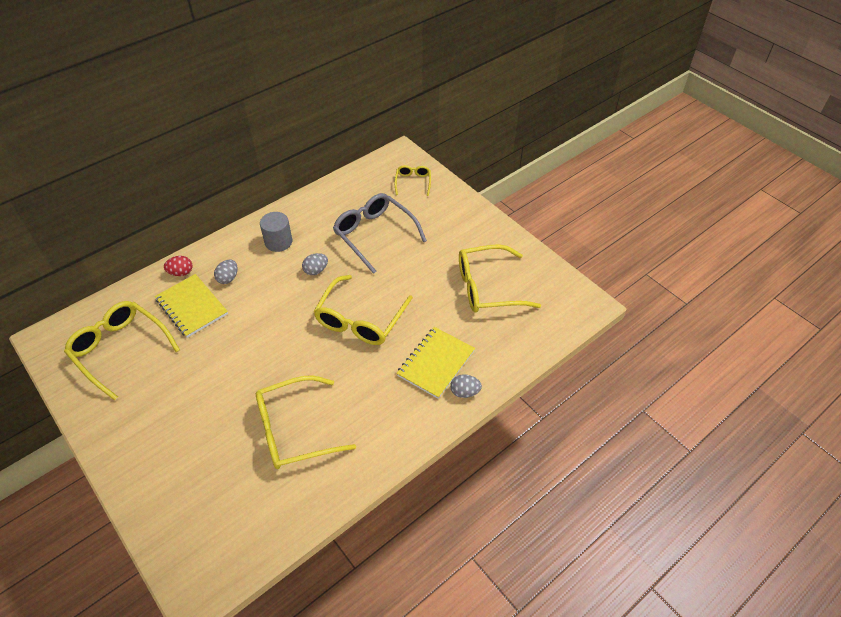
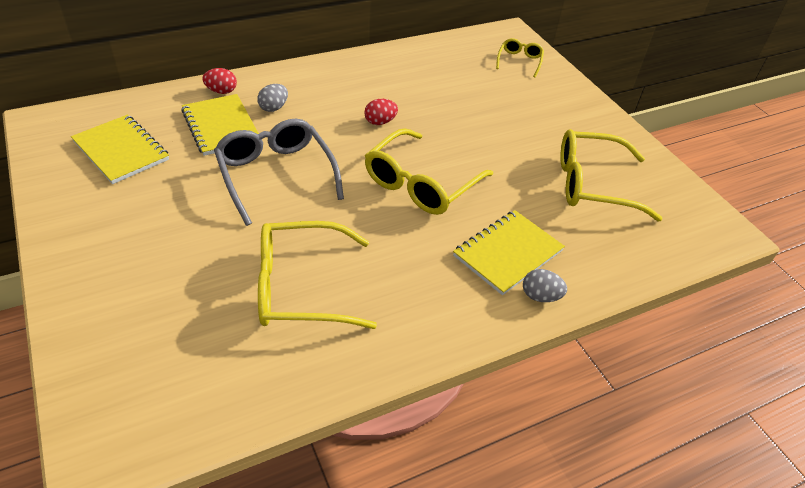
camera: 10 degrees right, 5 degrees down
yellow glasses [64,301,180,401] -> yellow notebook [71,115,169,184]
grey cylinder [260,212,292,252] -> none
grey egg [302,253,328,275] -> red egg [364,99,398,125]
grey glasses [333,193,427,274] -> grey glasses moved to [214,118,344,226]

